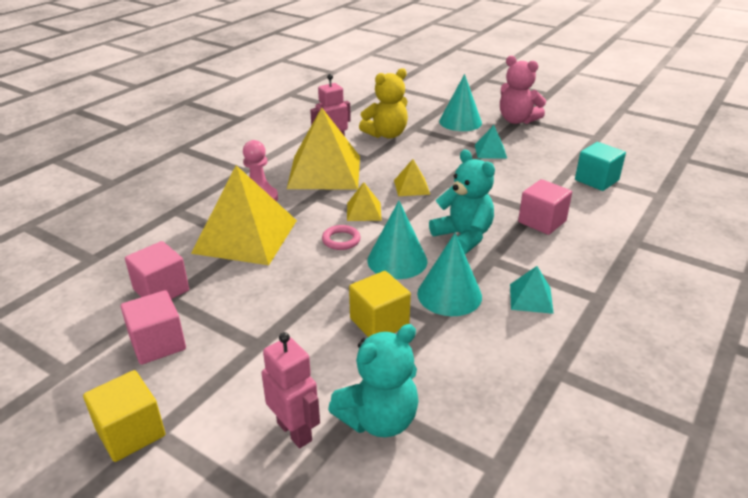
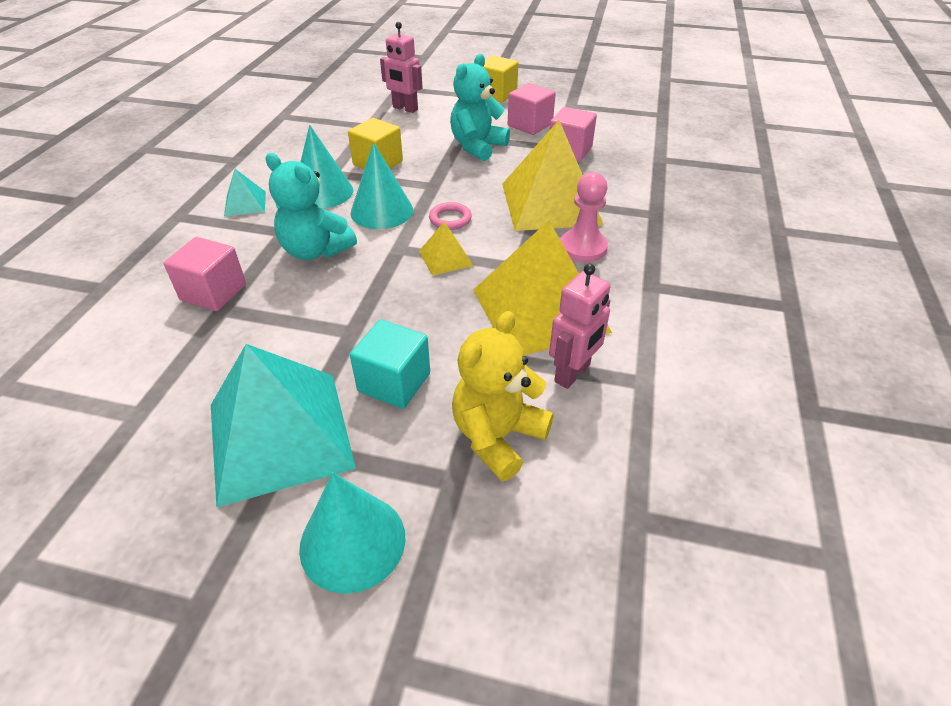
camera: 160 degrees right, 10 degrees up
turquoise teddy bear [328,324,419,437] -> turquoise teddy bear moved to [450,54,510,161]
yellow pyramid [394,159,430,196] -> none
turquoise pyramid [475,125,507,159] -> turquoise pyramid [211,344,356,508], size x2.23
pink teddy bear [500,56,546,124] -> none
turquoise cube [575,142,626,191] -> turquoise cube moved to [350,319,430,409]

